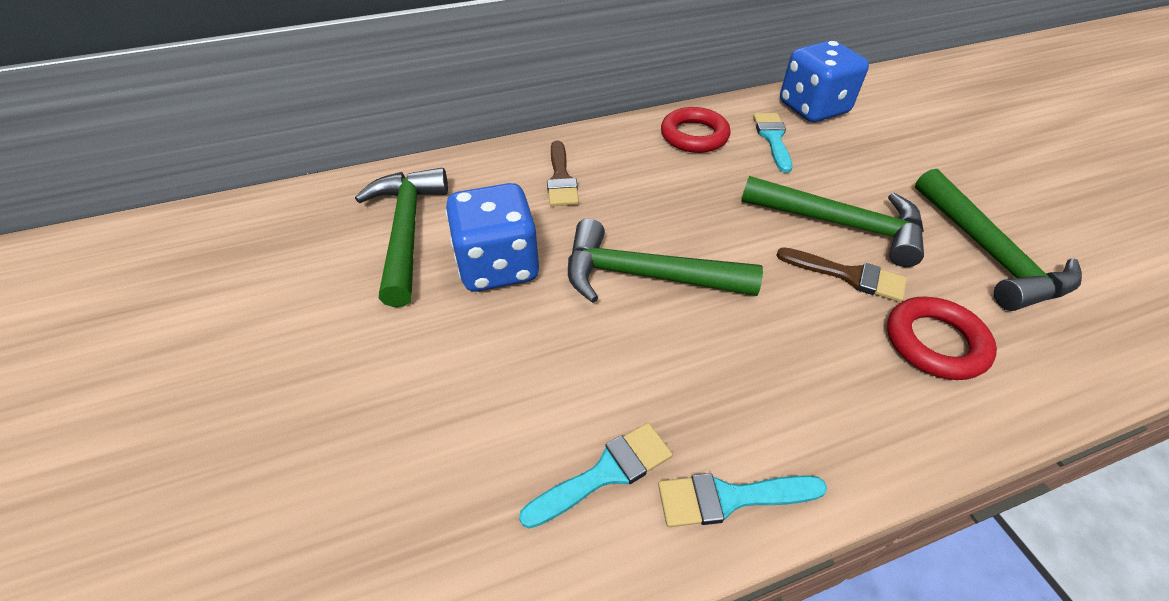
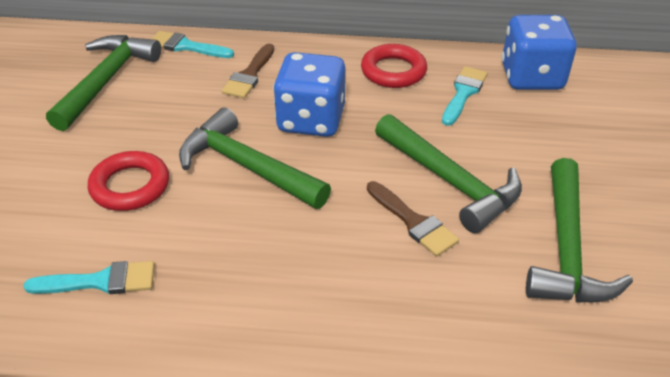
camera: 25 degrees right, 5 degrees down
blue dice [445,183,539,292] -> blue dice moved to [273,52,346,137]
turquoise brush [658,473,827,527] -> turquoise brush moved to [152,31,234,58]
red ring [887,296,997,380] -> red ring moved to [88,151,169,211]

